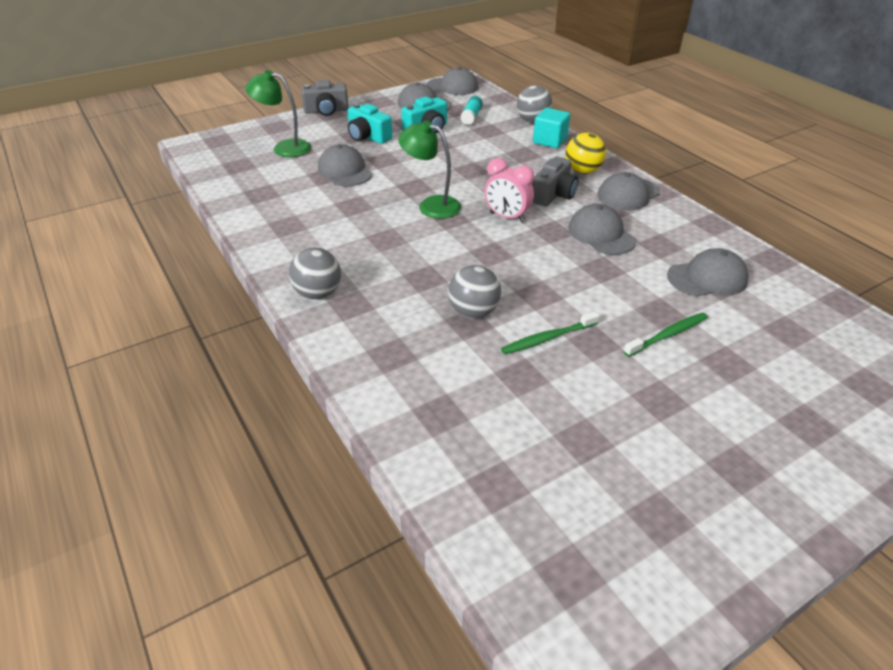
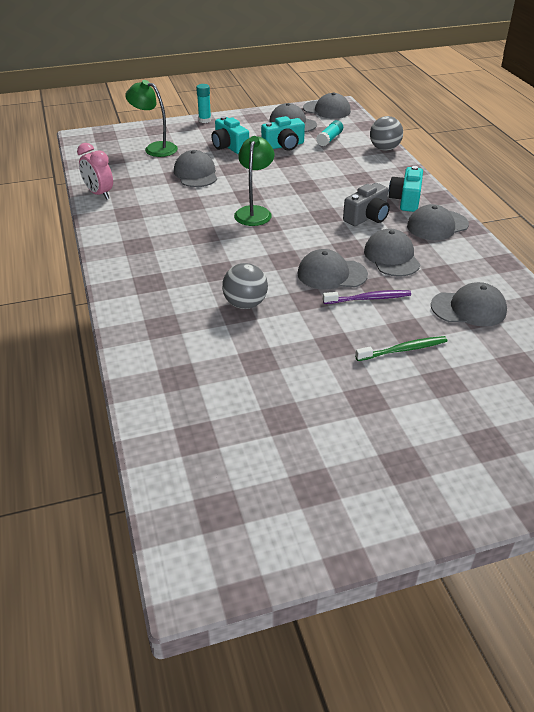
camera: 15 degrees right, 0 degrees up
grey ball [289,248,341,299] -> none
grey camera [301,80,349,116] -> turquoise glue stick [196,84,211,123]
green lamp [398,120,461,219] -> green lamp turned 60 degrees clockwise [234,136,274,226]
pink clock [485,158,534,223] -> pink clock moved to [77,143,113,200]
green toothbrush [501,312,600,354] -> none
turquoise cube [533,108,570,148] -> none
yellow ball [565,133,606,174] -> turquoise camera [388,166,423,212]
none -> grey cap [297,249,368,290]
none -> purple toothbrush [323,290,411,304]

